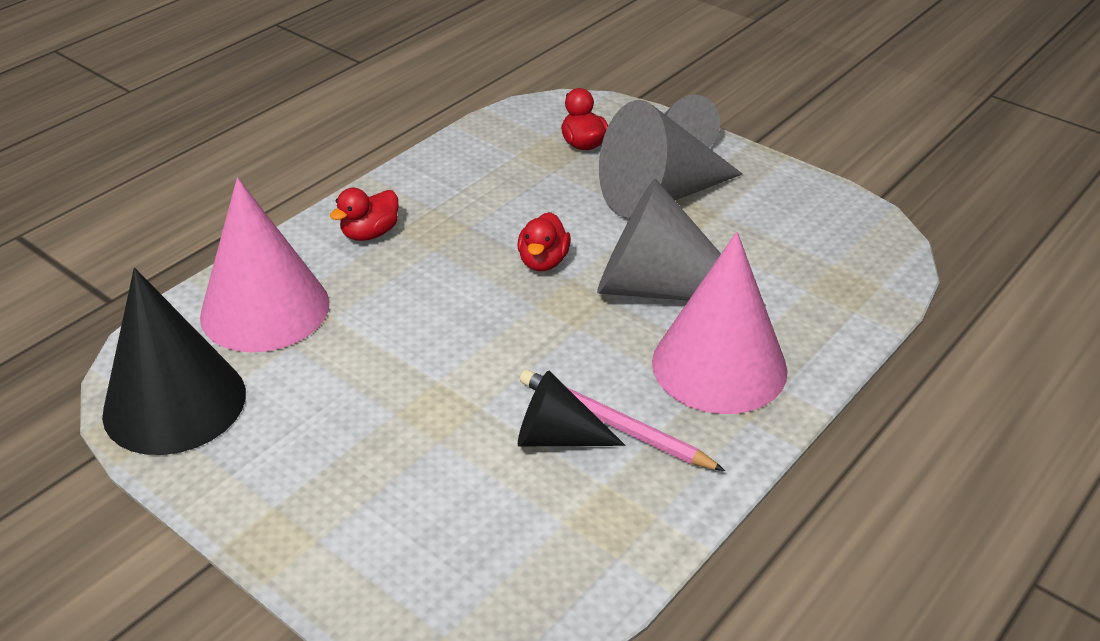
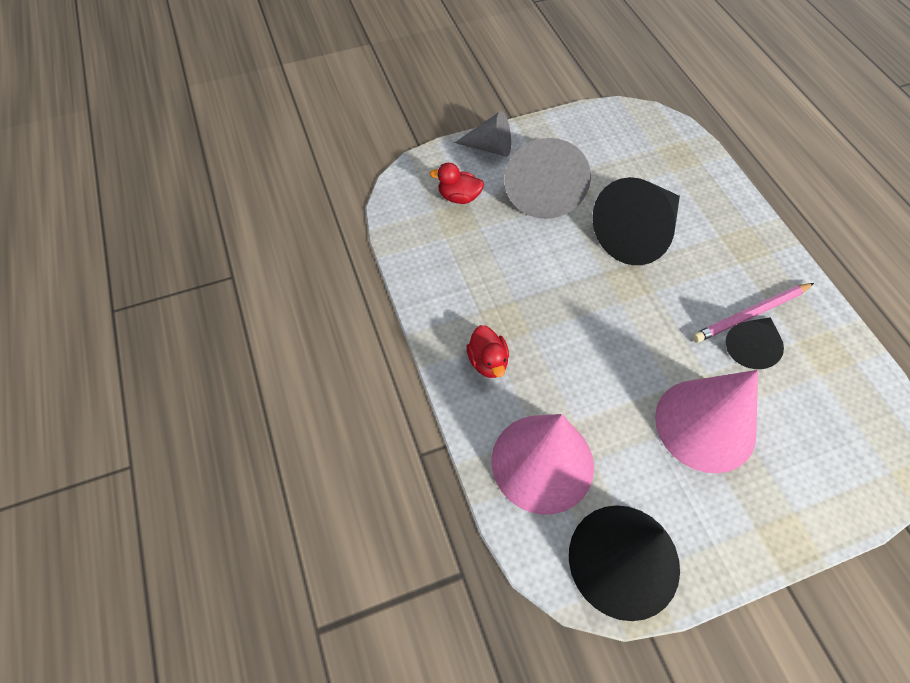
camera: 60 degrees left, 20 degrees up
red duck [517,212,571,271] -> none
grey cone [597,179,766,307] -> black cone [592,177,680,265]
pink cone [652,232,788,414] -> pink cone moved to [655,370,758,473]

